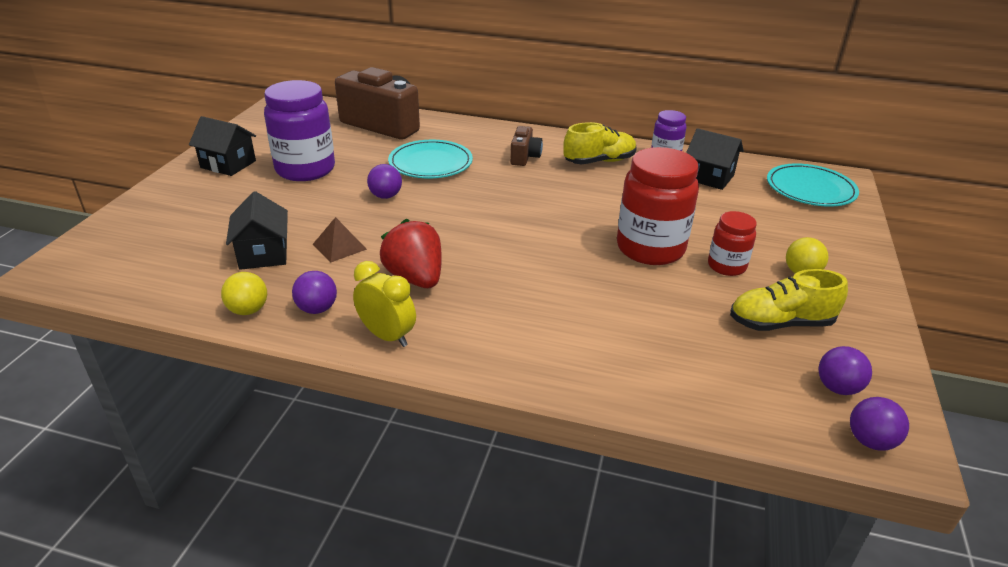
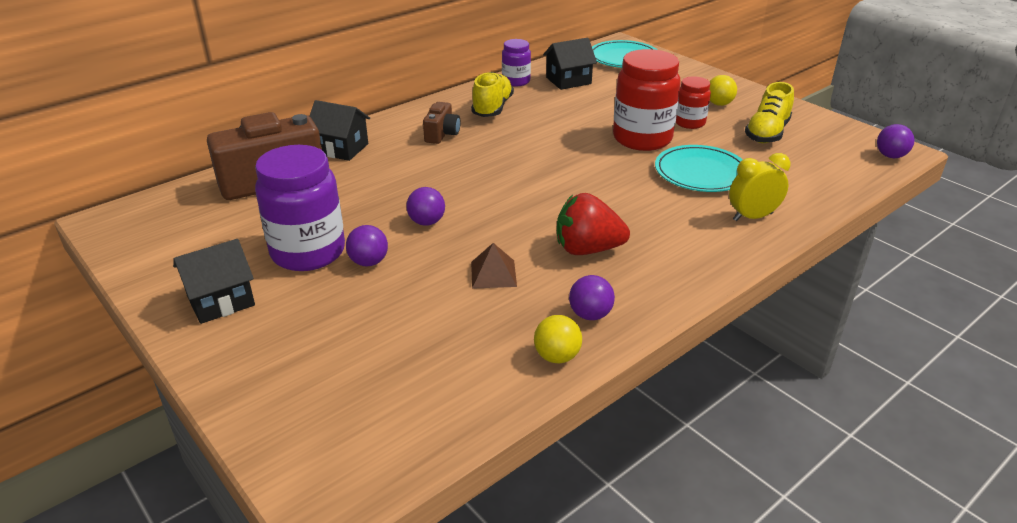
camera: 55 degrees left, 0 degrees up
black house [226,191,288,270] -> black house moved to [310,100,370,161]
yellow clock [353,261,416,347] -> yellow clock moved to [729,153,791,221]
turquoise plate [388,140,473,179] -> turquoise plate moved to [655,145,743,192]
brown camera [510,126,543,166] -> brown camera turned 60 degrees clockwise [423,102,461,144]
purple ball [818,346,872,395] -> purple ball moved to [346,225,388,266]

